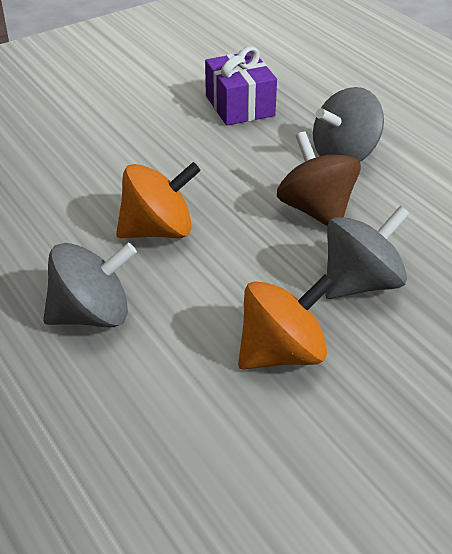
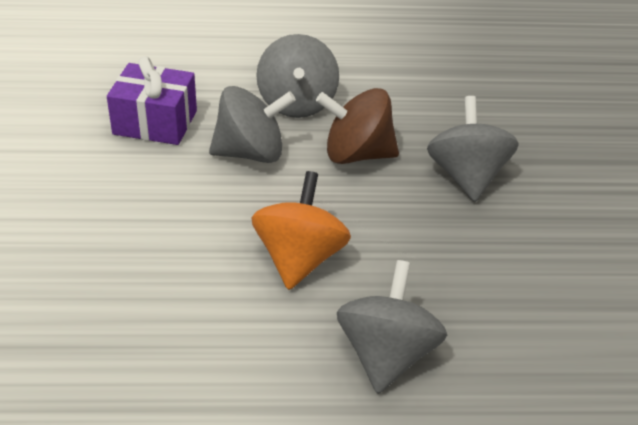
camera: 60 degrees left, 0 degrees up
orange spinning top [238,274,335,370] -> none
none -> grey spinning top [209,86,296,163]

